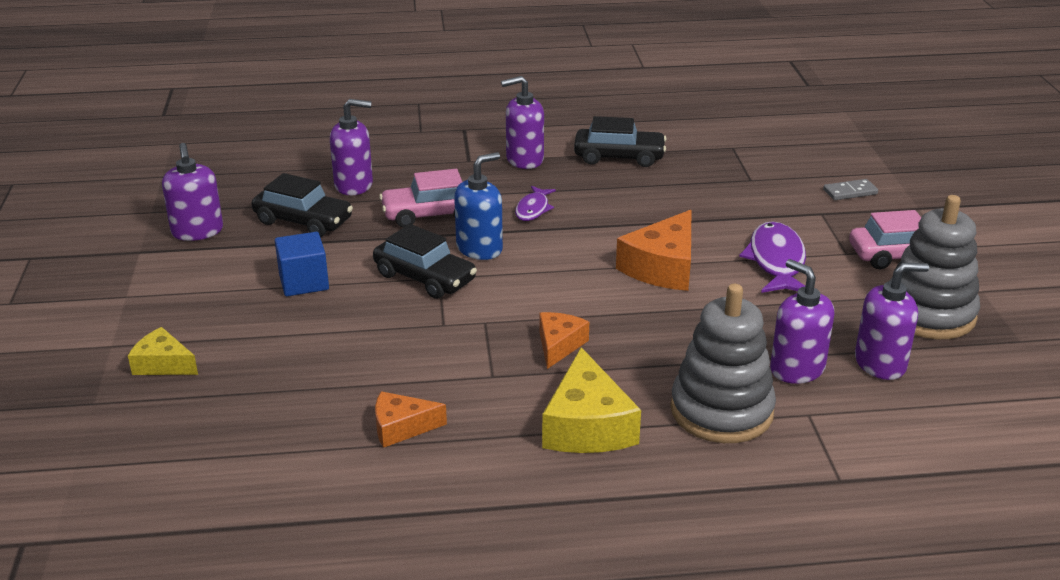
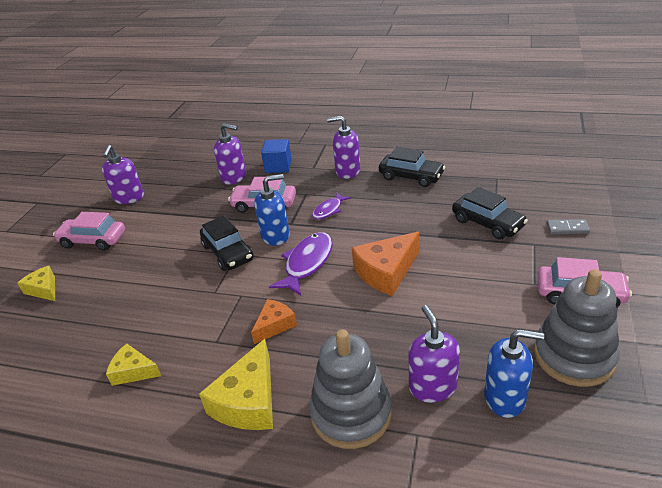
camera: 25 degrees right, 5 degrees up
black car [252,173,353,237] -> black car moved to [452,187,528,240]
blue cube [275,232,329,296] -> blue cube moved to [261,139,292,173]
orange cheese [375,391,447,448] -> yellow cheese [106,343,161,386]
purple fish [739,221,806,293] -> purple fish moved to [269,232,333,296]
purple soap dispenser [855,263,929,380] -> blue soap dispenser [484,329,544,418]
none -> pink car [53,212,125,251]

